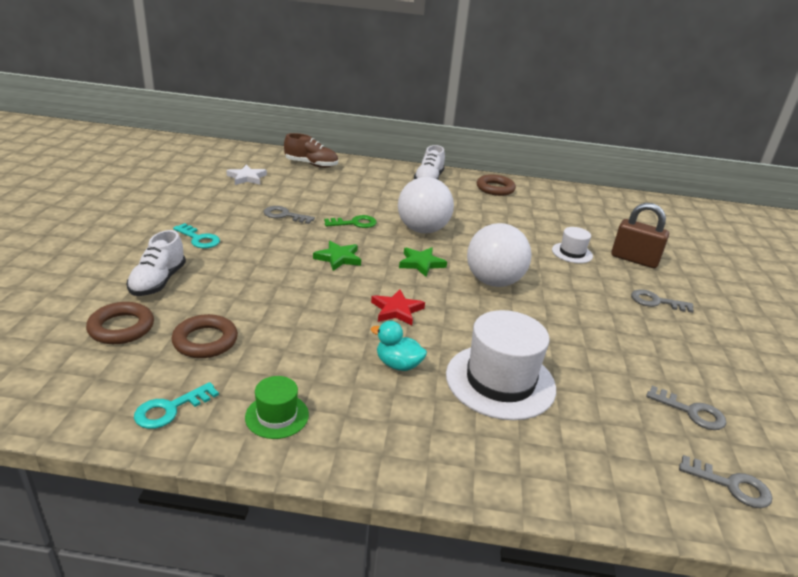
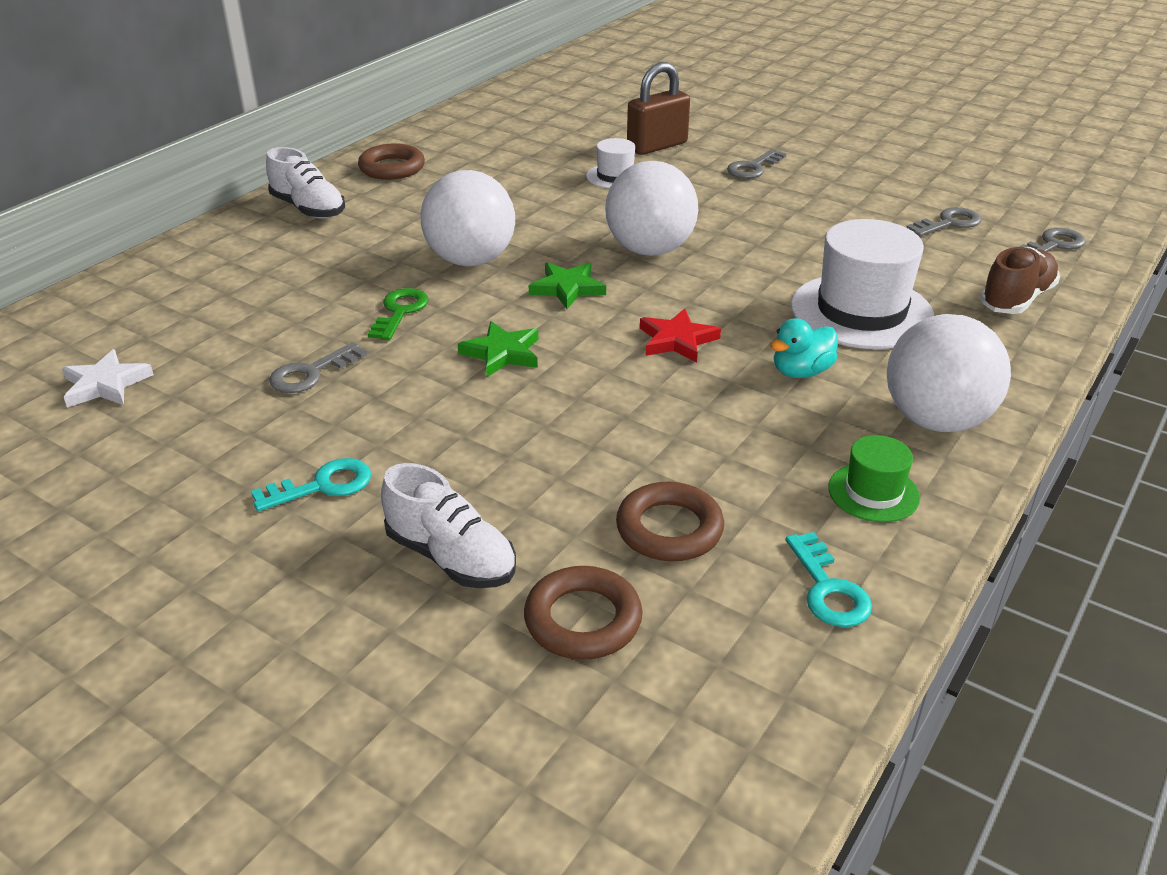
camera: 60 degrees left, 5 degrees up
brown shoe [284,133,338,168] -> brown shoe moved to [980,247,1060,314]
none -> white ball [887,314,1011,432]

